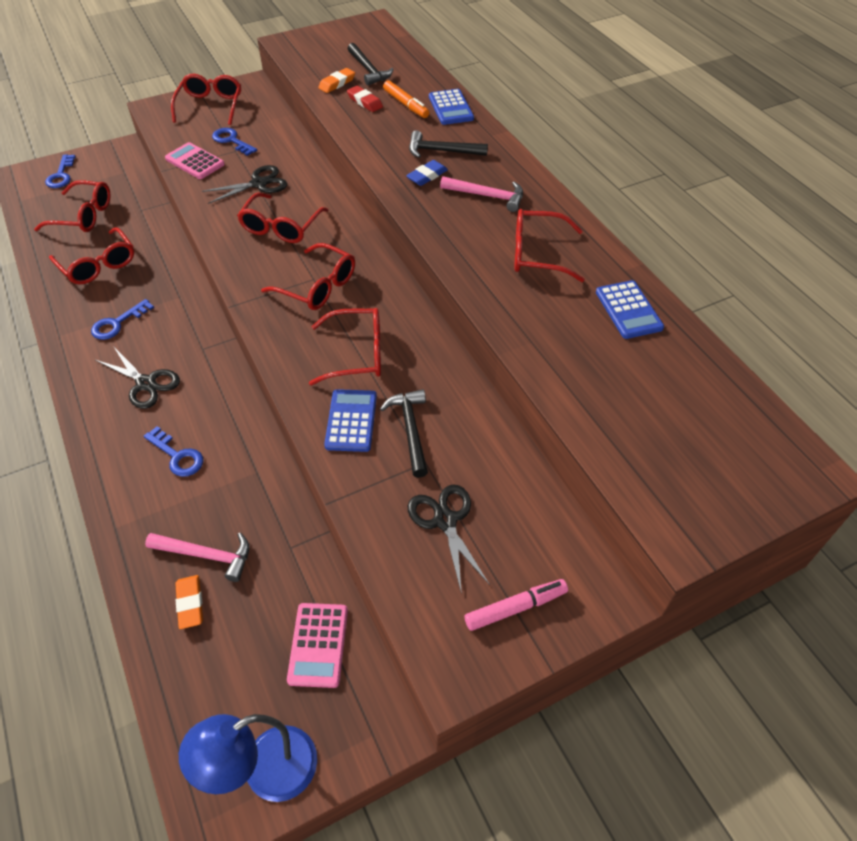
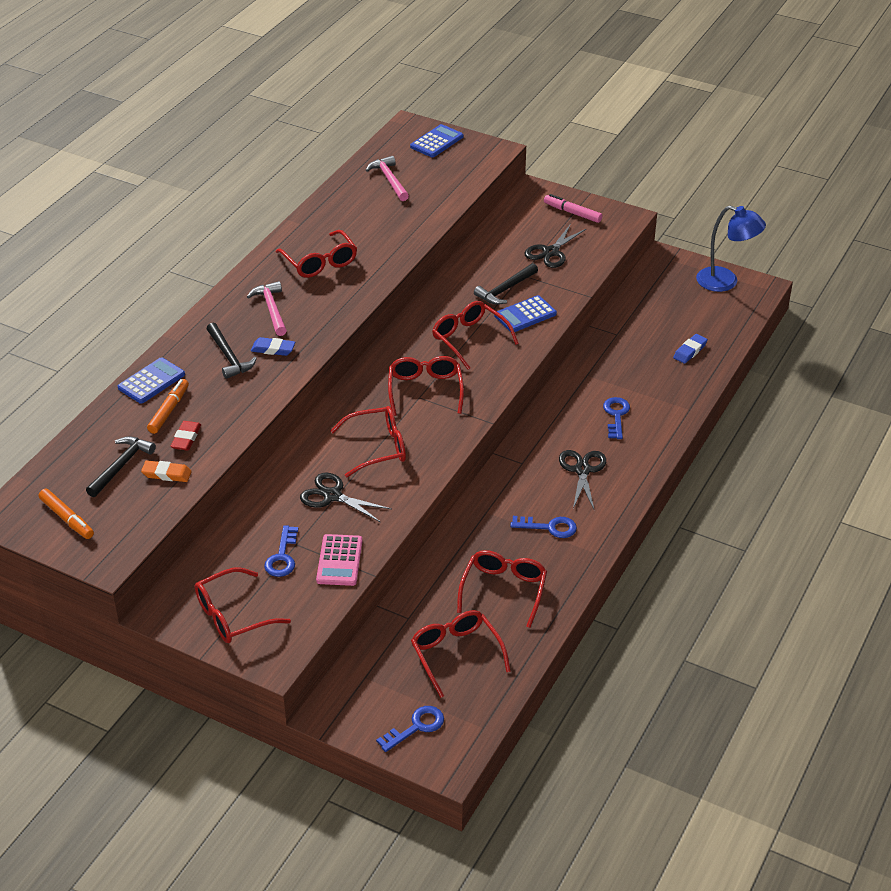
camera: 125 degrees left, 10 degrees down
pink hammer [145,533,249,582] -> pink hammer moved to [365,156,409,201]
orange eraser [175,575,203,629] -> blue eraser [673,334,708,364]
pink calculator [287,603,348,688] -> none
blue calculator [596,280,664,339] -> blue calculator moved to [410,124,463,157]
none -> orange marker [39,489,94,539]

